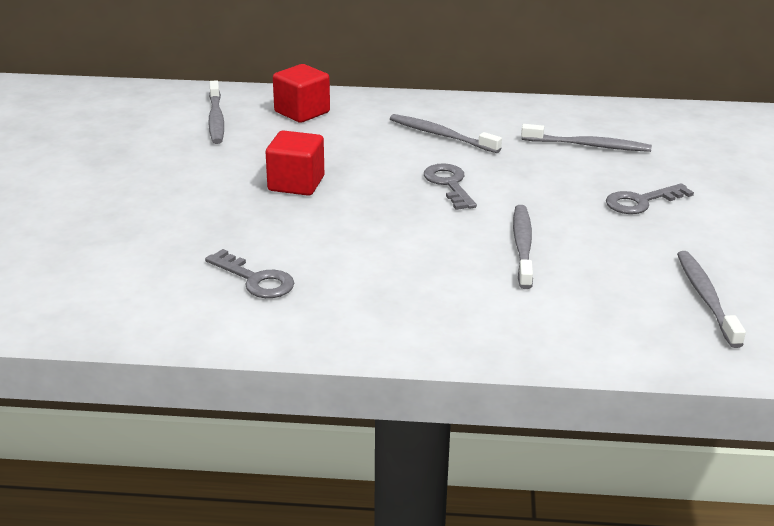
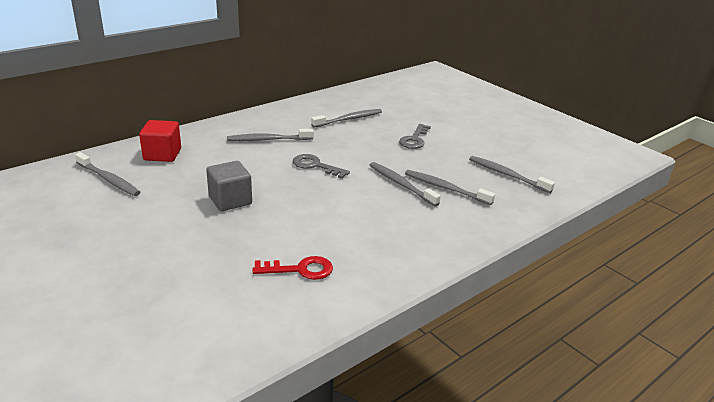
camera: 45 degrees left, 0 degrees up
grey key [205,249,294,298] -> red key [253,256,333,280]
red cube [266,130,324,196] -> grey cube [206,161,252,211]
none -> grey toothbrush [405,170,495,205]

